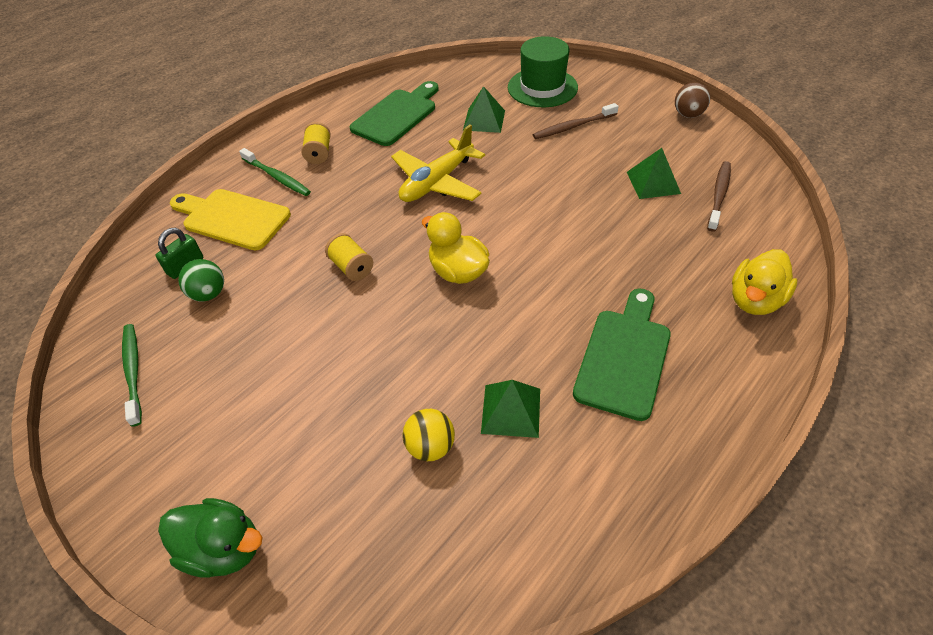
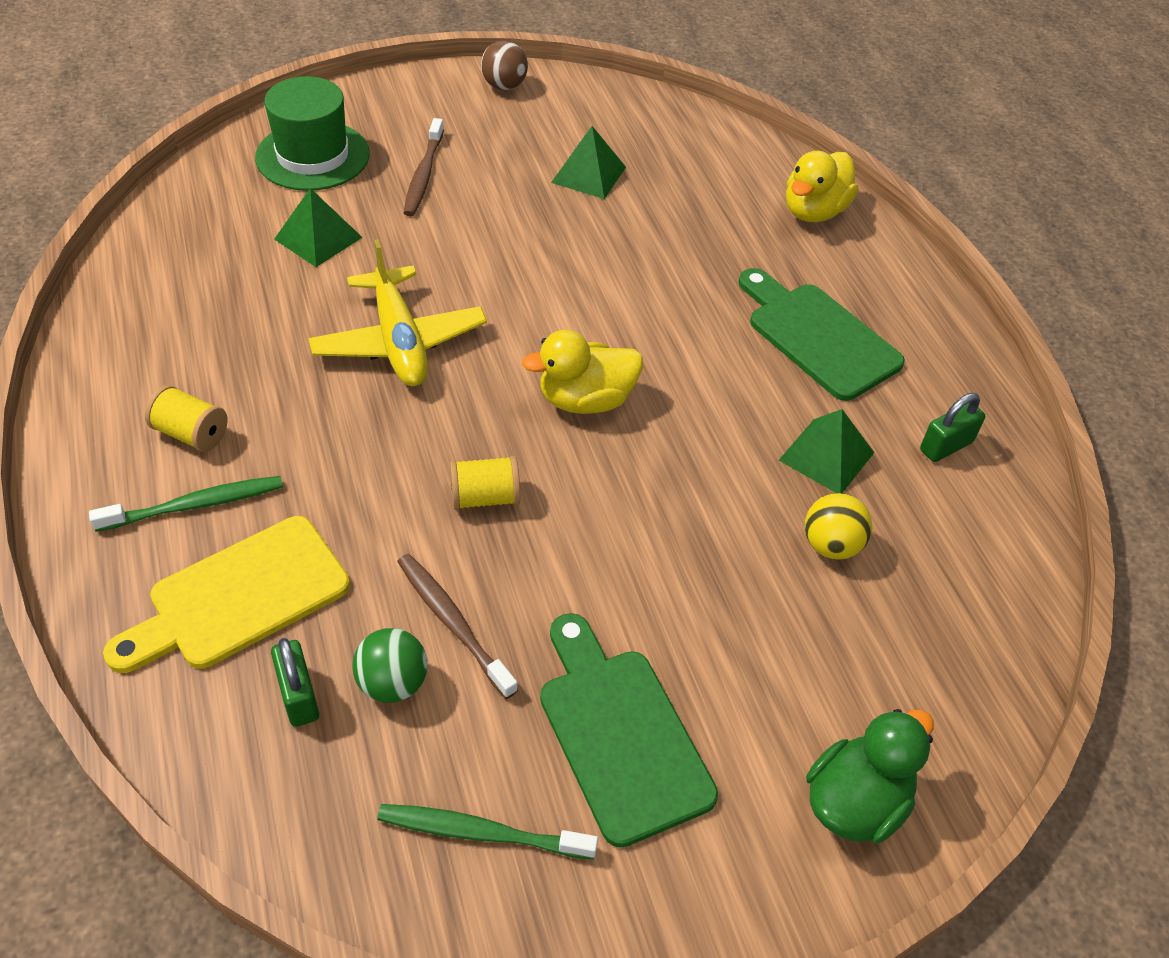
camera: 65 degrees left, 0 degrees up
green cutting board [350,81,439,146] -> green cutting board moved to [540,613,718,848]
brown toothbrush [707,161,731,232] -> brown toothbrush moved to [397,554,518,699]
yellow duck [732,249,798,315] -> yellow duck turned 60 degrees clockwise [786,151,858,222]
none -> green padlock [920,393,985,462]

